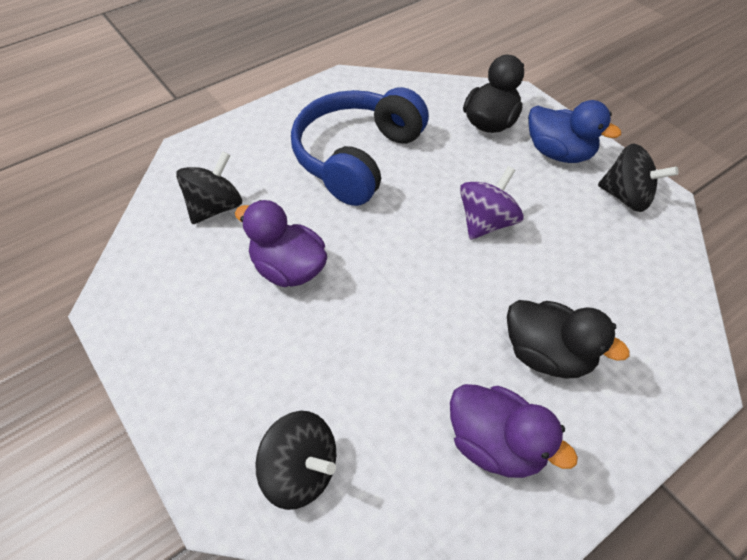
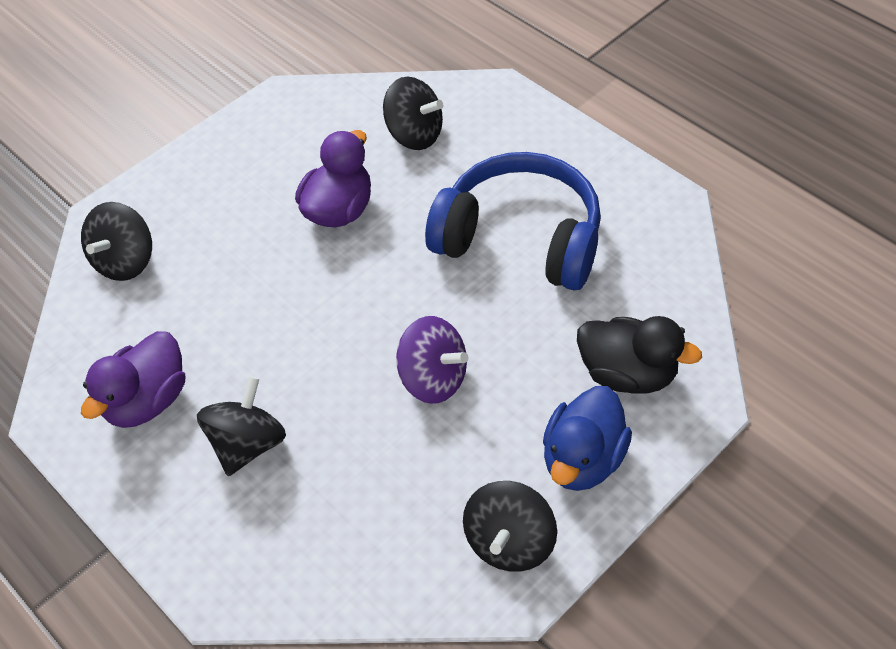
camera: 85 degrees right, 0 degrees up
black duck [507,300,630,379] -> black spinning top [197,376,286,476]

